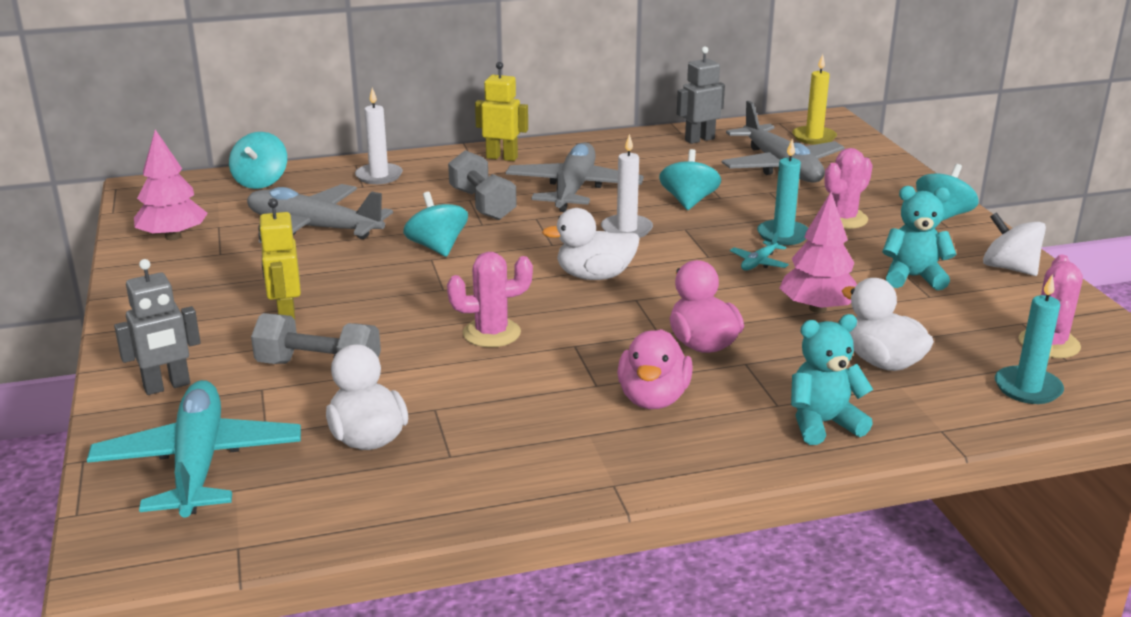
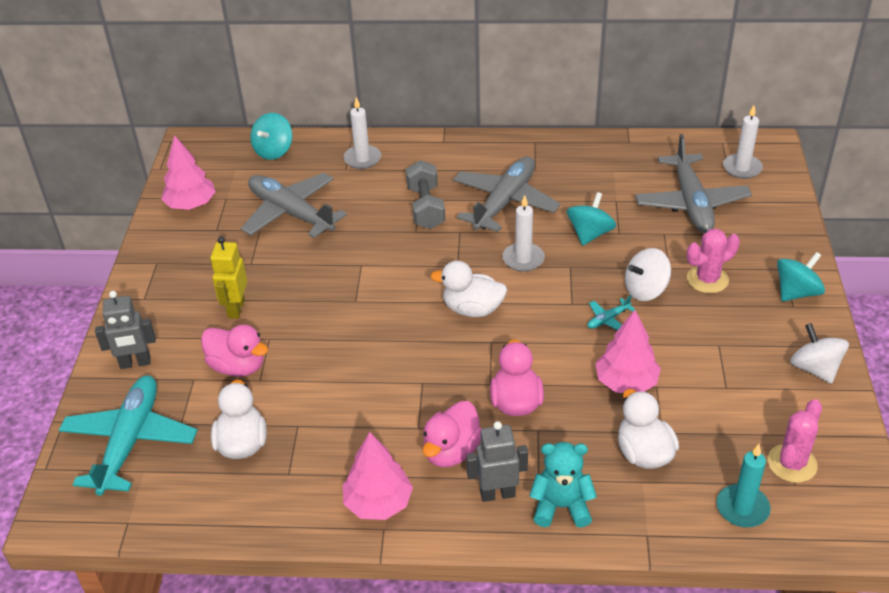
camera: 20 degrees right, 15 degrees up
grey dumbbell [251,313,381,364] -> pink duck [201,325,268,377]
turquoise spinning top [403,192,468,257] -> none
pink cactus [447,252,533,347] -> none
yellow robot [475,62,528,161] -> none
grey robot [677,47,725,144] -> grey robot moved to [466,421,528,502]
turquoise candle [757,139,808,245] -> white spinning top [625,248,671,301]
yellow candle [792,54,837,145] -> white candle [723,105,763,179]
turquoise teddy bear [882,186,956,290] -> none
none -> pink tree [343,432,413,520]

